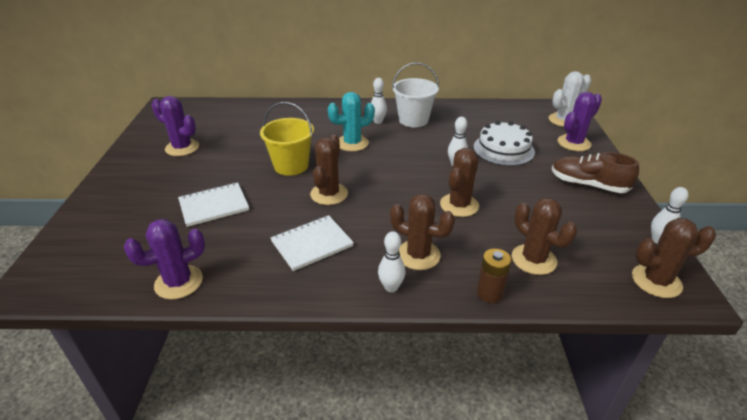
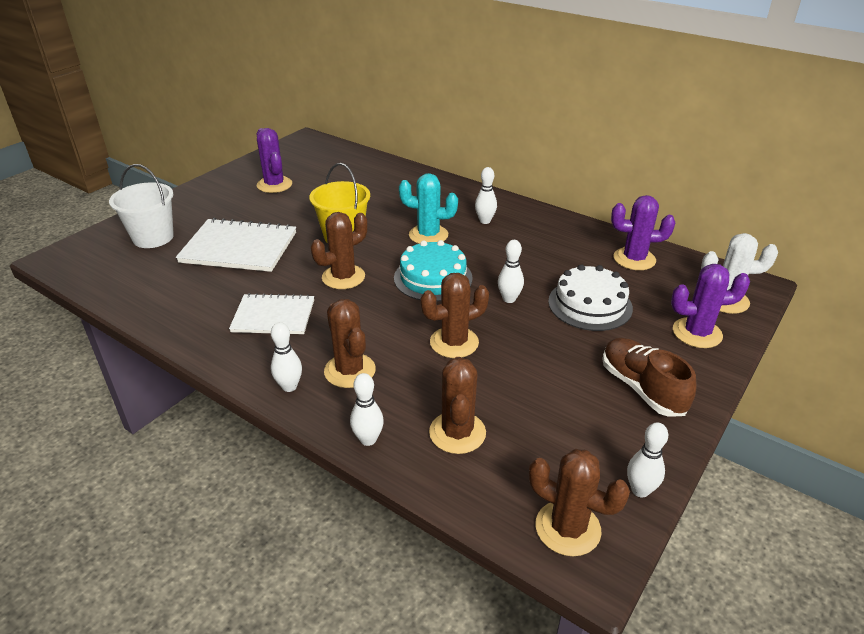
camera: 35 degrees right, 0 degrees up
purple cactus [124,219,205,299] -> purple cactus moved to [611,195,675,270]
white notebook [178,183,249,227] -> white notebook [176,218,296,272], size x1.51
white bucket [392,62,439,127] -> white bucket moved to [109,164,174,248]
brown battery [477,249,512,303] -> white bowling pin [350,373,384,446]
none -> turquoise cake [394,240,473,301]

